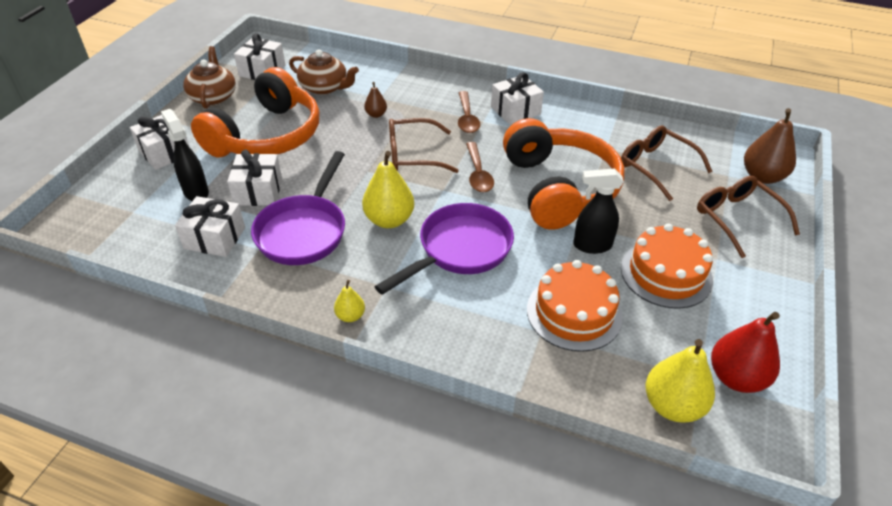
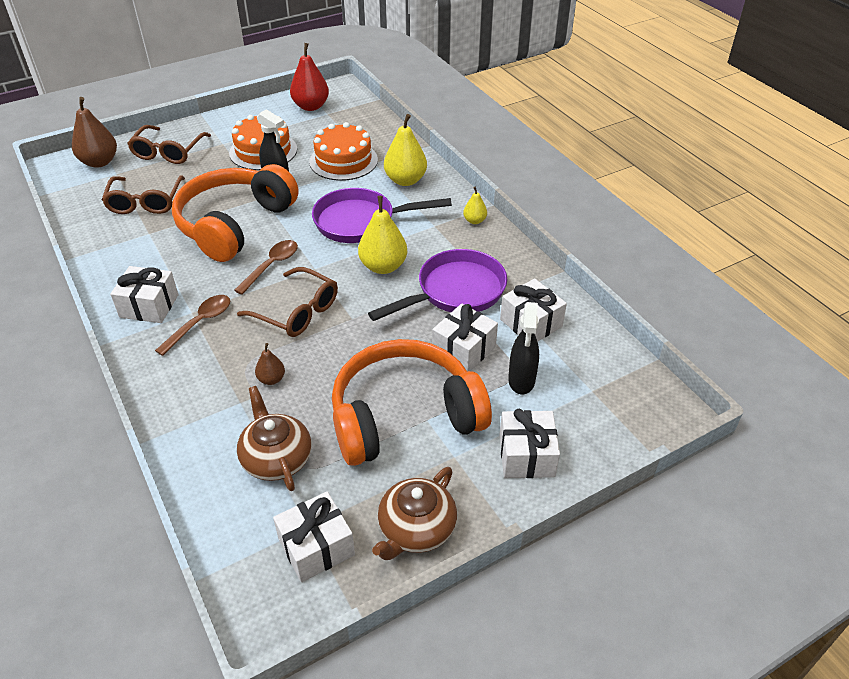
camera: 140 degrees left, 0 degrees up
yellow pear [646,339,715,423] -> yellow pear moved to [384,114,427,186]

